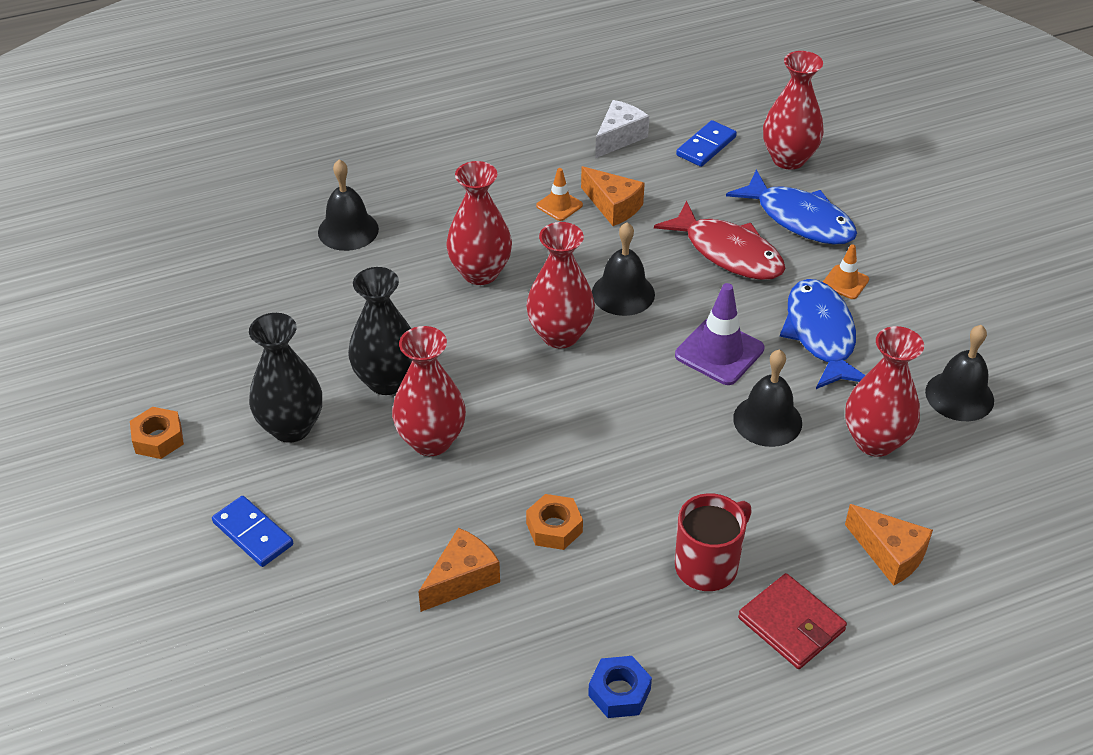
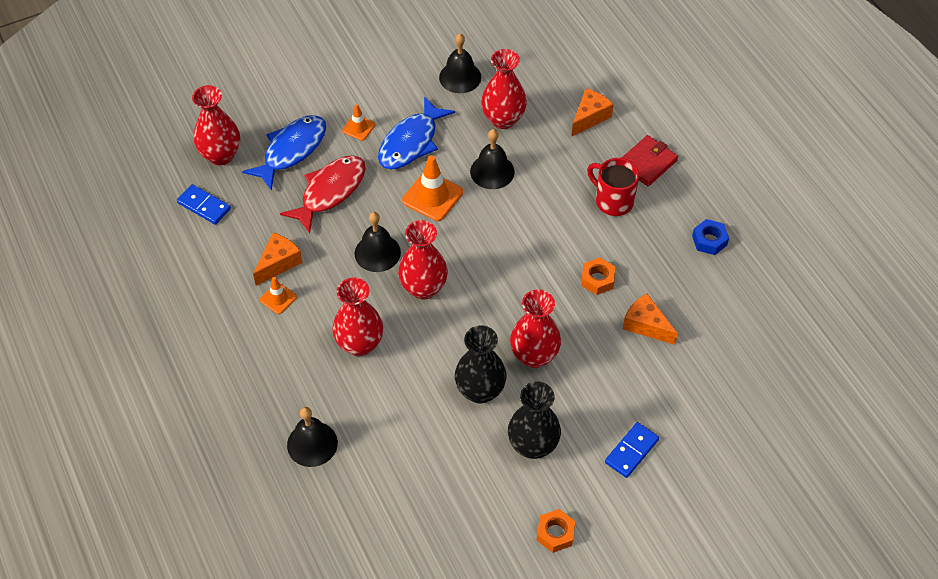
camera: 95 degrees left, 10 degrees up
white cheese [595,100,649,158] -> none
purple traffic cone [675,283,764,385] -> orange traffic cone [402,155,463,221]
blue fish [780,279,865,389] -> blue fish turned 45 degrees counterclockwise [378,96,455,170]

